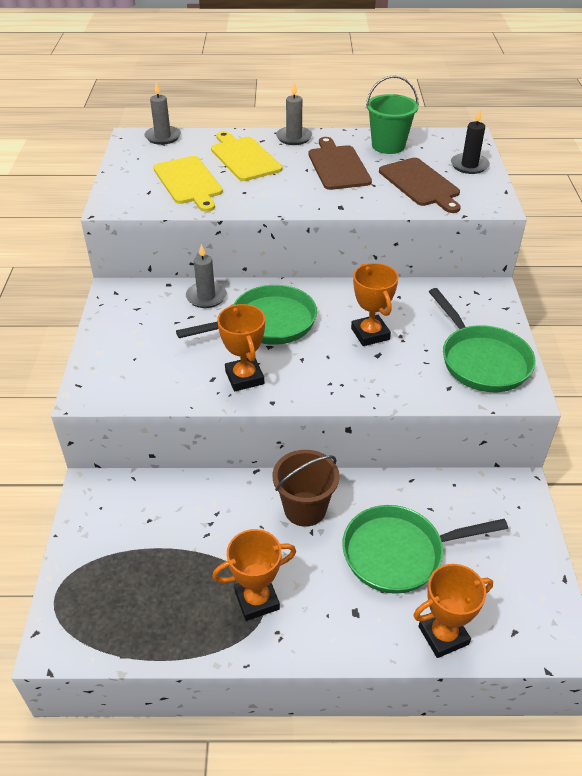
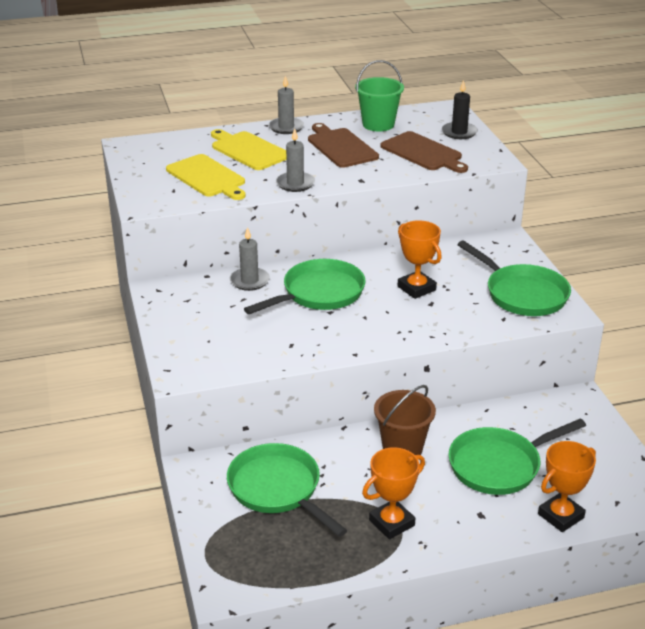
camera: 15 degrees left, 10 degrees down
grey candle [144,82,181,145] -> grey candle moved to [276,128,315,192]
orange trophy [217,304,265,391] -> none
none -> green pan [227,443,347,537]

